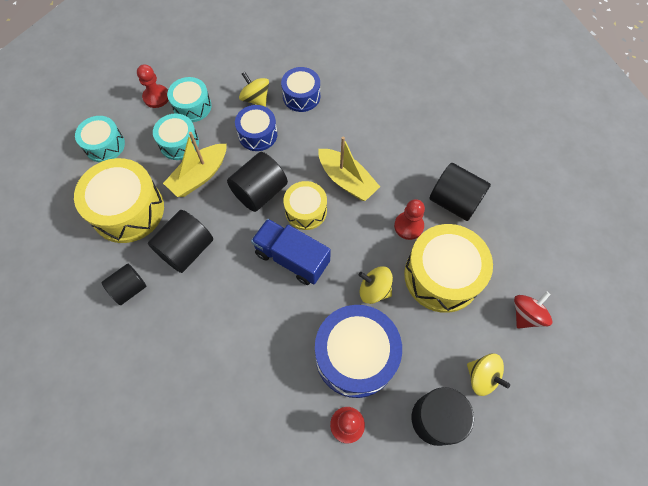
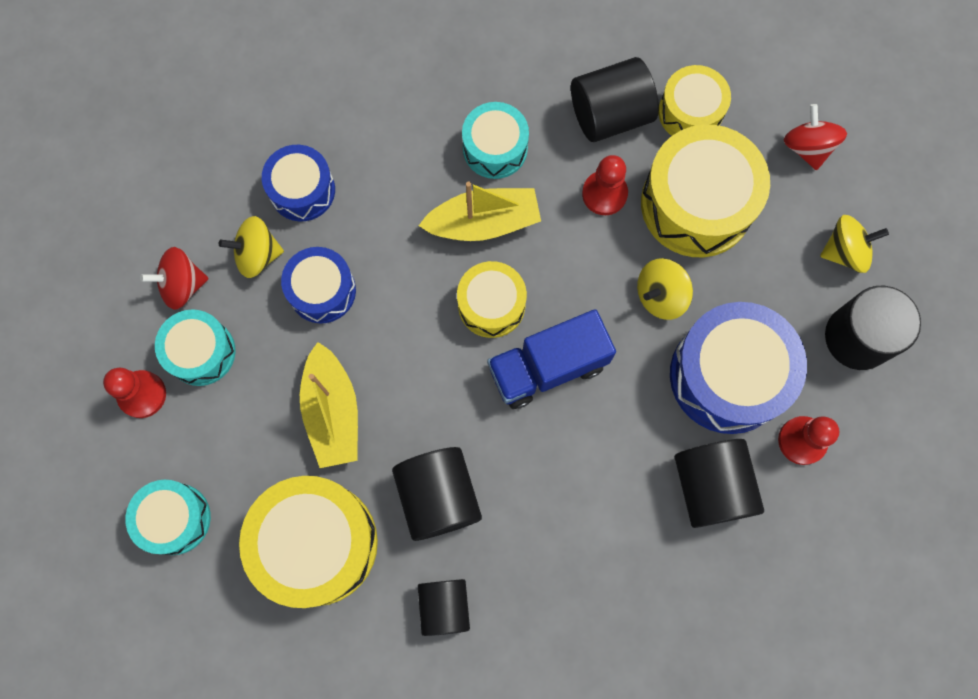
camera: 55 degrees left, 10 degrees up
turquoise drum [153,114,199,160] -> turquoise drum moved to [462,102,529,179]
black cylinder [227,152,288,212] -> black cylinder moved to [675,439,764,528]
none -> red spinning top [140,247,209,310]
none -> yellow drum [658,65,731,136]

